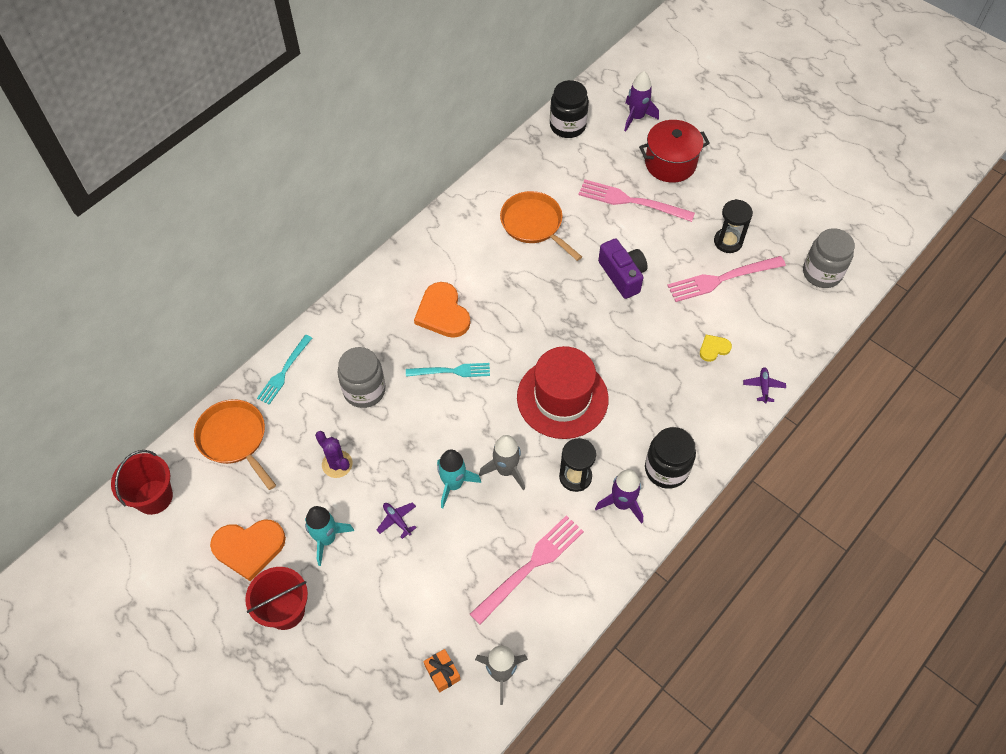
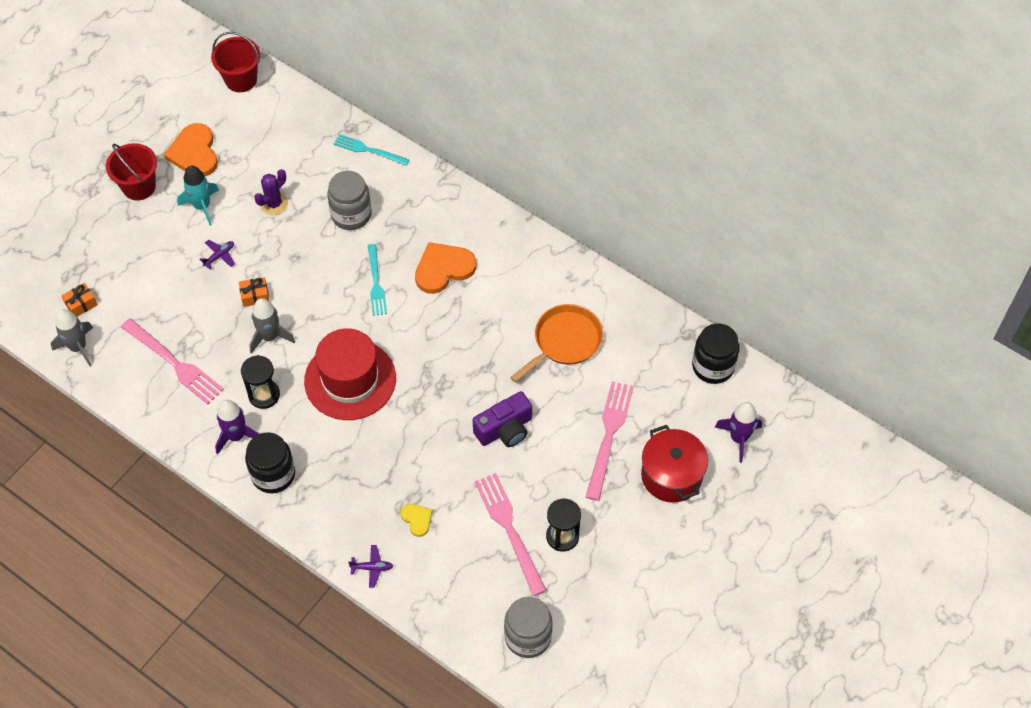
camera: 85 degrees right, 0 degrees up
orange pan [194,399,276,490] -> none
turquoise rocket [437,449,481,508] -> orange gift [239,277,270,307]

